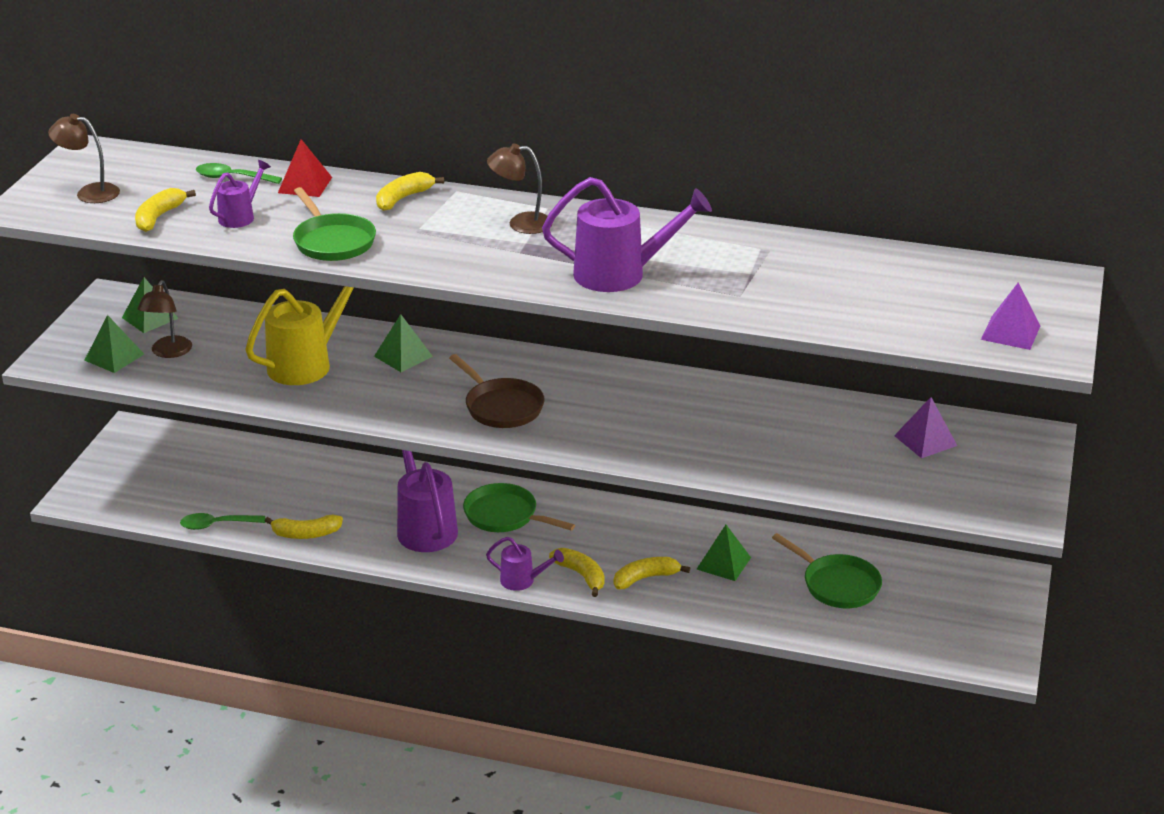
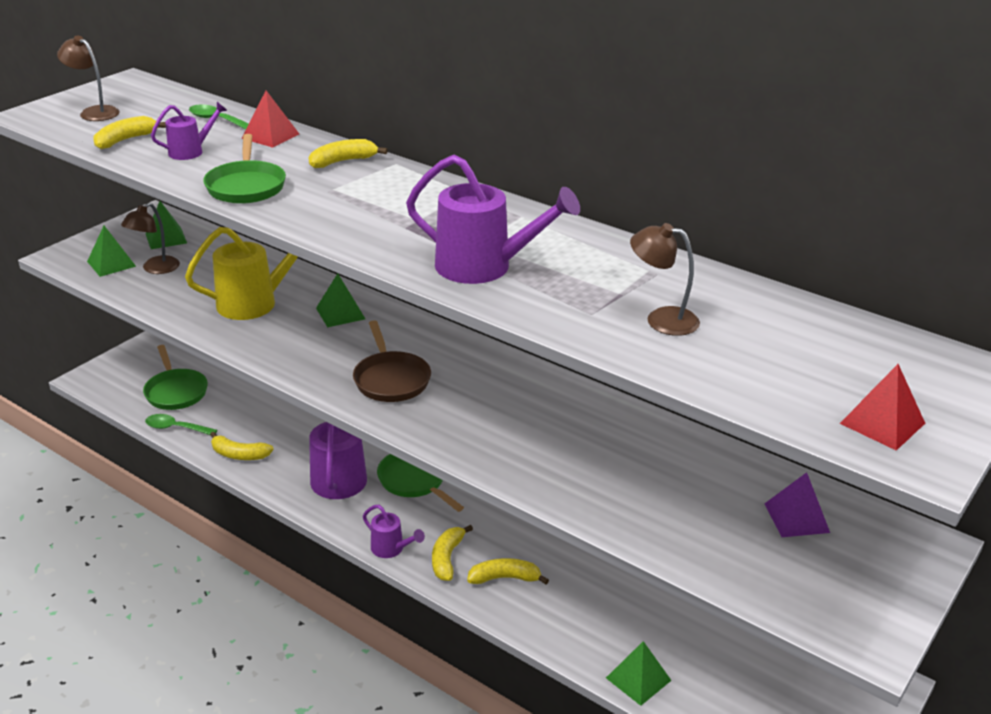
camera: 20 degrees right, 0 degrees up
brown lamp [487,144,552,234] -> brown lamp moved to [630,223,700,336]
yellow banana [549,548,605,597] -> yellow banana turned 150 degrees counterclockwise [432,525,473,581]
green pyramid [696,525,751,581] -> green pyramid moved to [606,641,672,706]
green pan [772,533,882,608] -> green pan moved to [143,345,208,410]
purple pyramid [981,283,1040,350] -> red pyramid [840,364,925,451]

